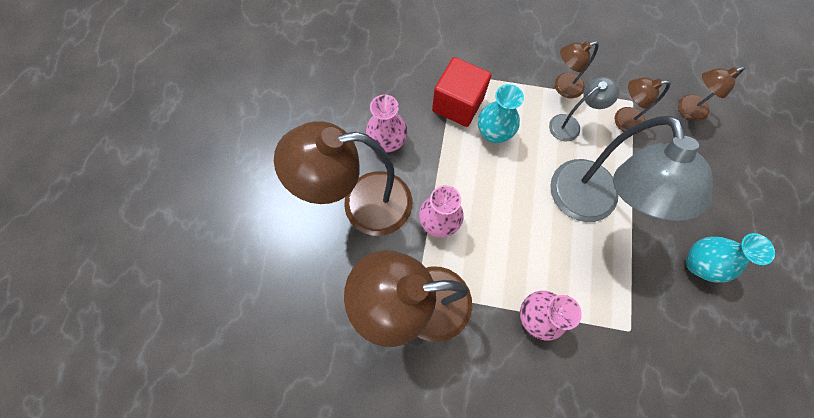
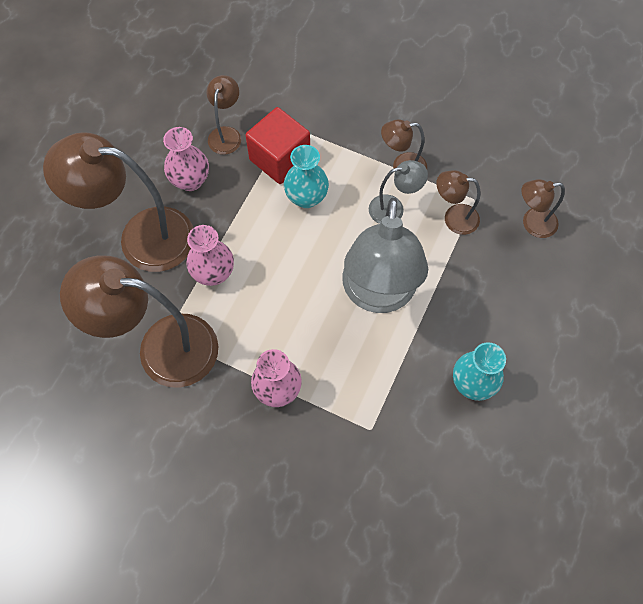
camera: 15 degrees right, 5 degrees down
none -> brown lamp [207,75,241,155]

